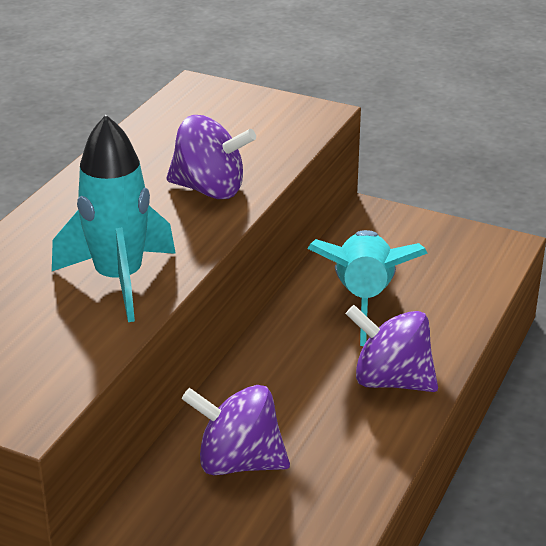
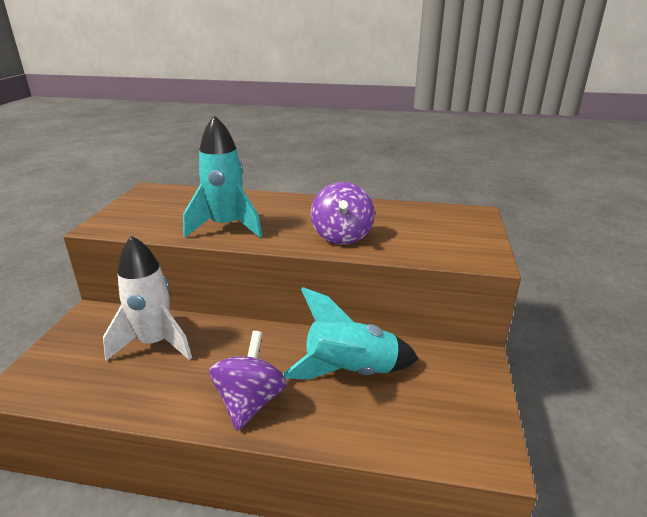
camera: 75 degrees right, 5 degrees down
purple spinning top [182,385,290,475] -> white rocket [103,235,192,361]

